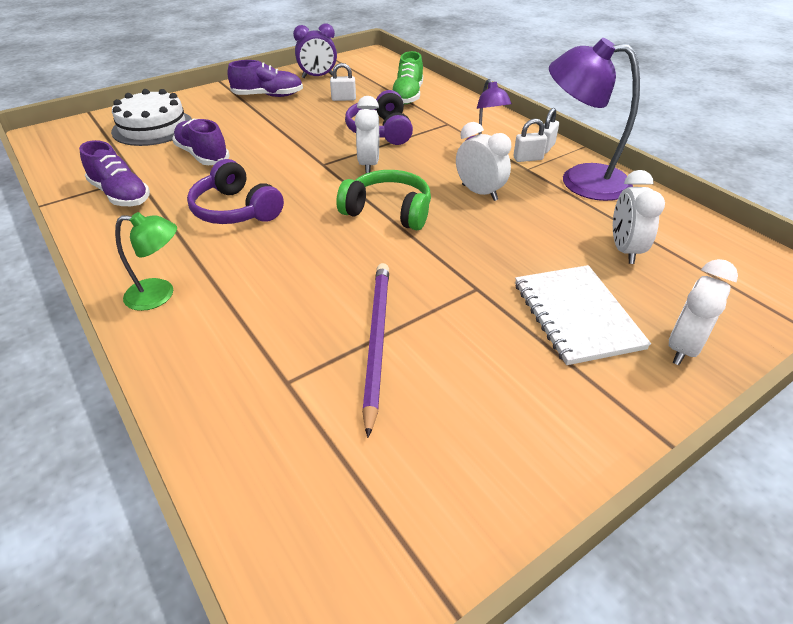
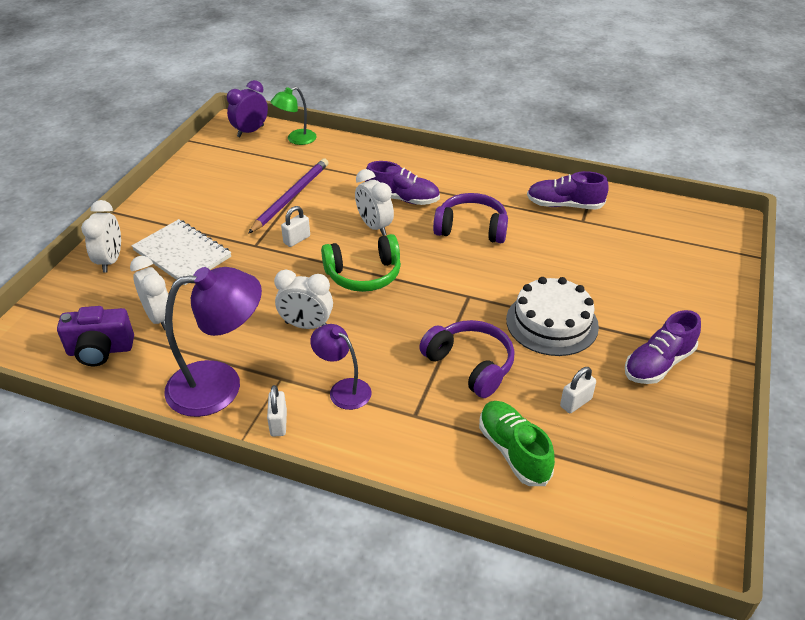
camera: 145 degrees right, 0 degrees up
white cake [111,89,192,146] -> white cake moved to [506,277,599,356]
green lamp [115,212,177,311] -> green lamp moved to [271,87,317,145]
purple shoe [172,119,230,165] -> purple shoe moved to [365,161,440,205]
purple clock [293,23,337,78] -> purple clock moved to [227,80,268,137]
white clock [355,96,379,173] -> white clock moved to [355,169,394,235]
purple pencil [362,263,389,438] -> purple pencil turned 120 degrees counterclockwise [248,159,329,234]
white padlock [513,119,547,162] -> white padlock moved to [281,206,310,247]
none -> purple camera [57,306,134,366]

